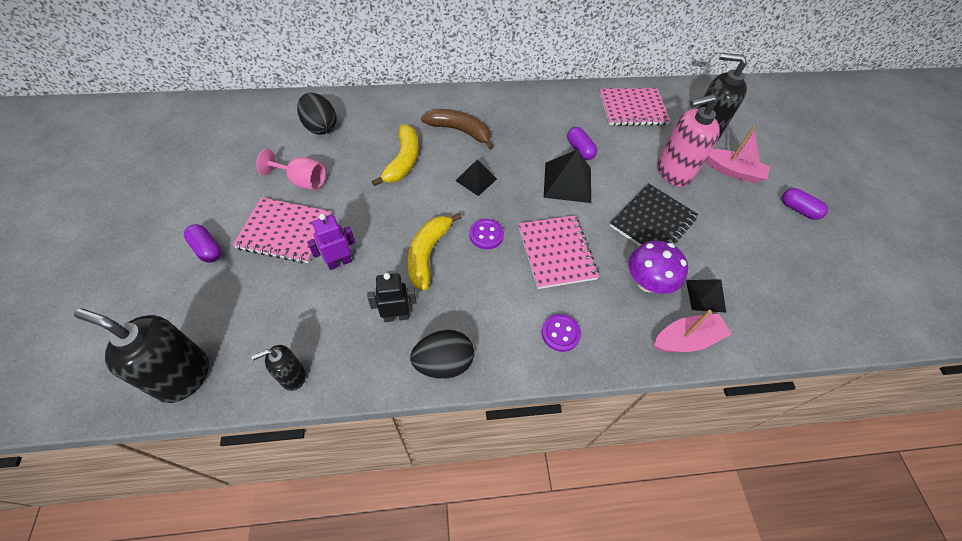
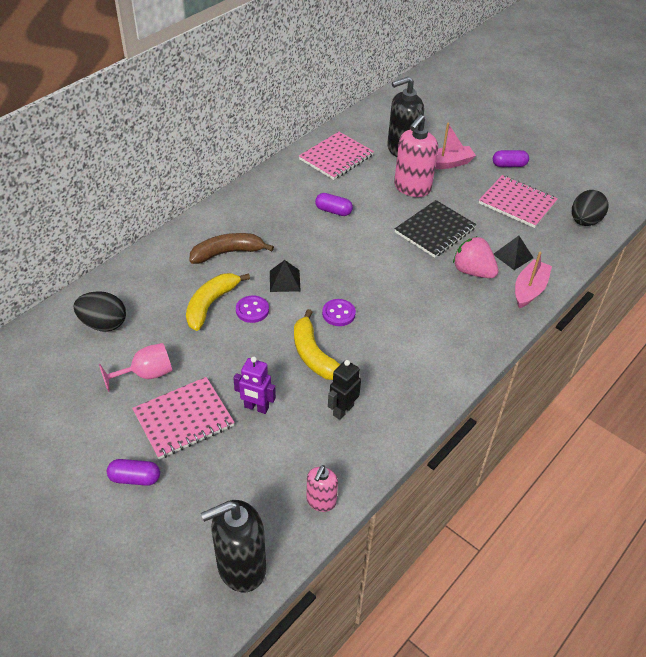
camera: 40 degrees left, 10 degrees down
black soap dispenser [251,345,306,391] -> pink soap dispenser [306,465,338,512]
purple robot [307,214,355,270] -> purple robot turned 90 degrees counterclockwise [233,357,276,414]
yellow banana [372,124,419,186] -> yellow banana turned 120 degrees counterclockwise [186,273,250,331]
black egg [410,330,474,379] -> black egg moved to [572,190,609,226]
pink notebook [518,216,599,289] -> pink notebook moved to [479,175,558,228]
purple button [542,314,581,352] -> purple button moved to [236,296,269,323]
black pyramid [544,149,591,203] -> none
black notebook [610,184,698,246] -> black notebook turned 45 degrees clockwise [395,200,476,258]
purple mushroom [628,240,688,294] -> pink strawberry [453,236,499,278]

